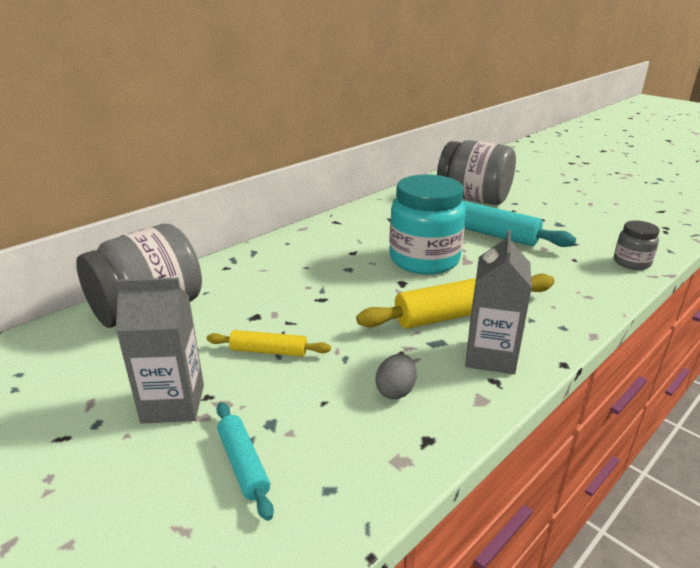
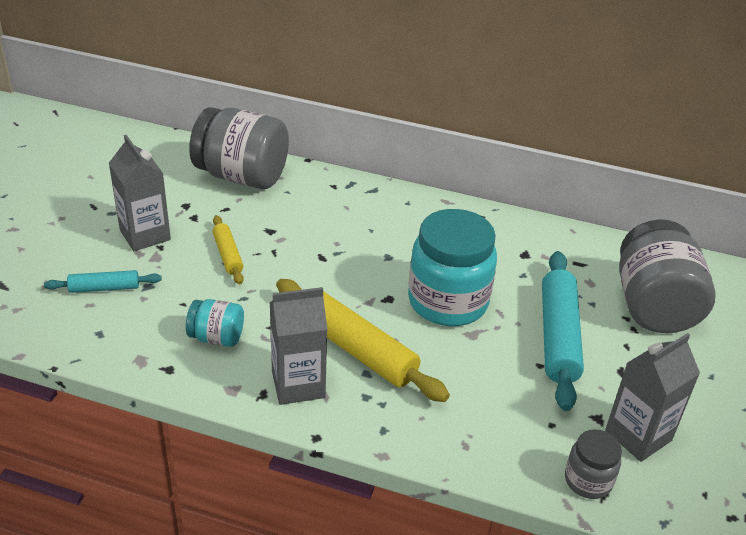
camera: 60 degrees right, 10 degrees up
turquoise rolling pin [217,402,274,521] -> turquoise rolling pin turned 45 degrees clockwise [44,270,162,293]
grey egg [375,354,416,399] -> turquoise jar [186,299,244,347]
none -> grey carton [605,333,700,462]

